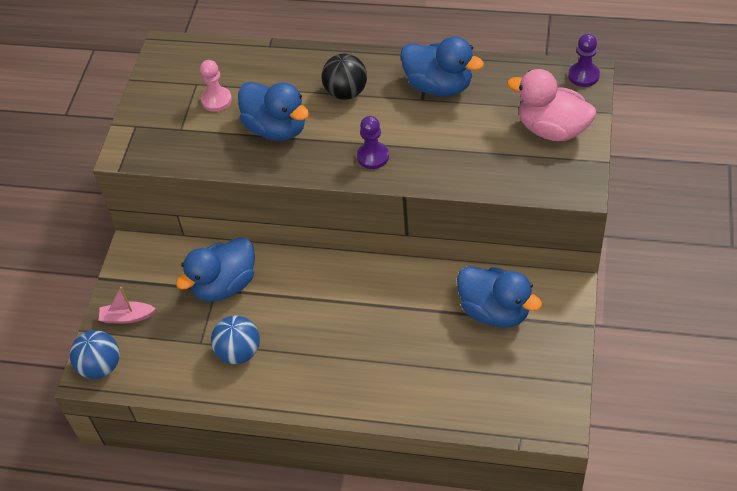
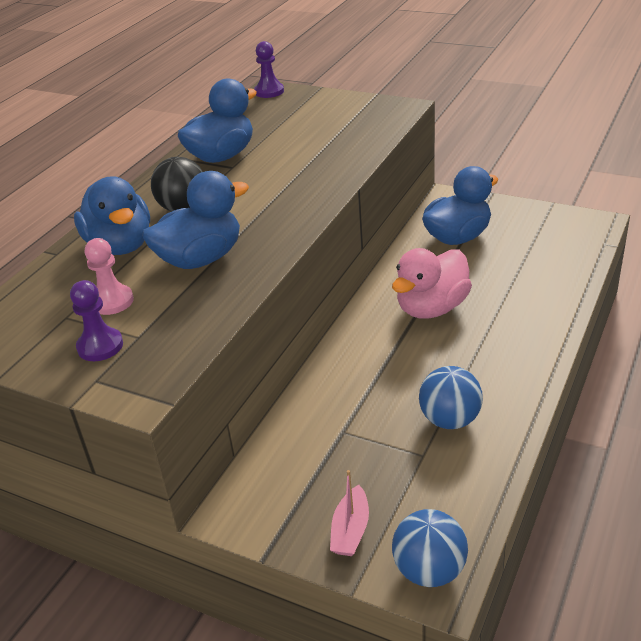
camera: 75 degrees left, 15 degrees down
blue duck [176,237,255,302] -> blue duck moved to [74,176,150,255]
purple pawn [357,116,389,169] -> purple pawn moved to [70,280,123,361]
pink duck [507,69,596,141] -> pink duck moved to [392,248,472,319]

